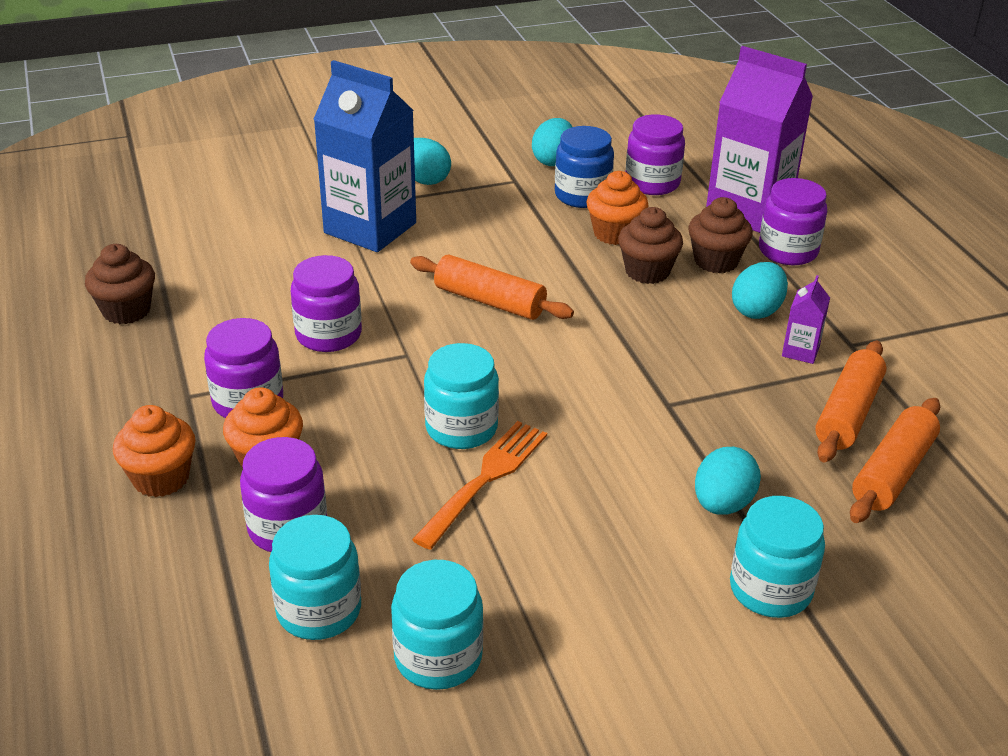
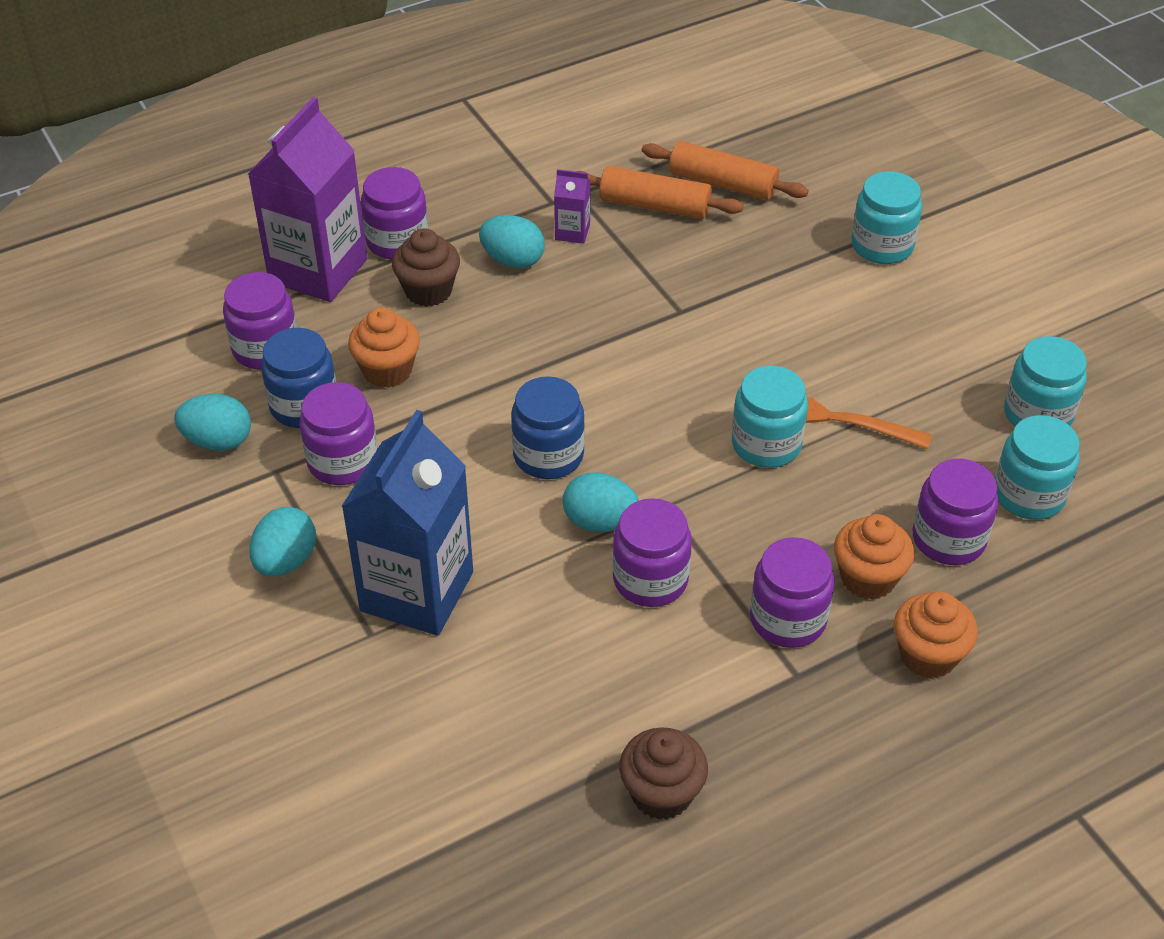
camera: 100 degrees left, 10 degrees up
orange rolling pin [410,254,574,320] -> blue jar [511,376,585,479]
brown cupcake [618,207,683,284] -> none
turquoise egg [695,447,761,515] -> turquoise egg moved to [563,472,639,532]
none -> purple jar [299,382,377,485]

